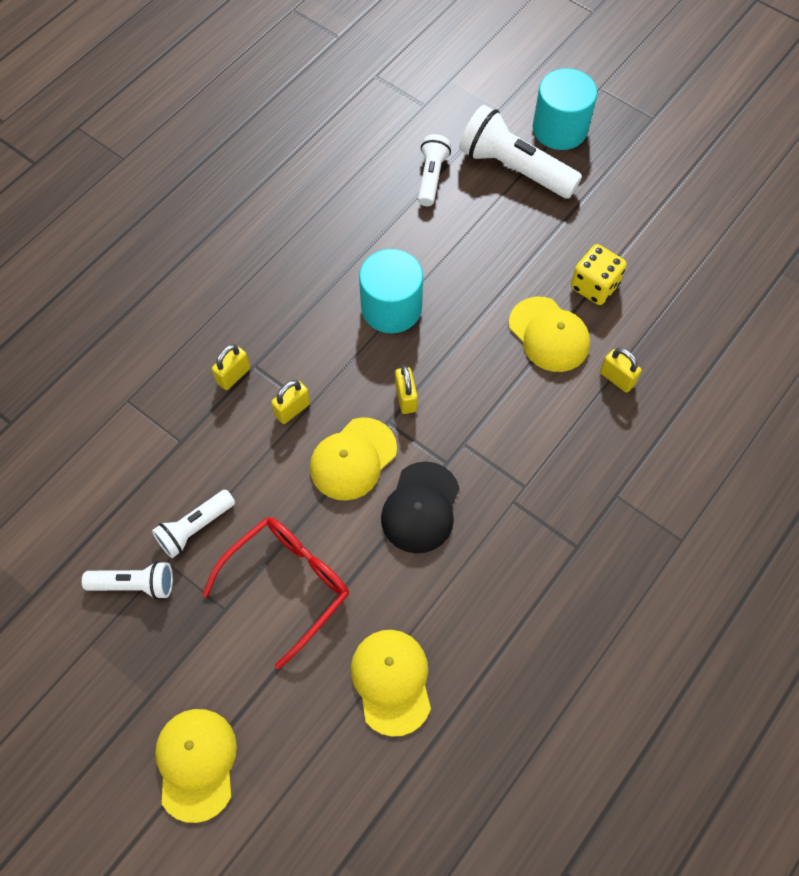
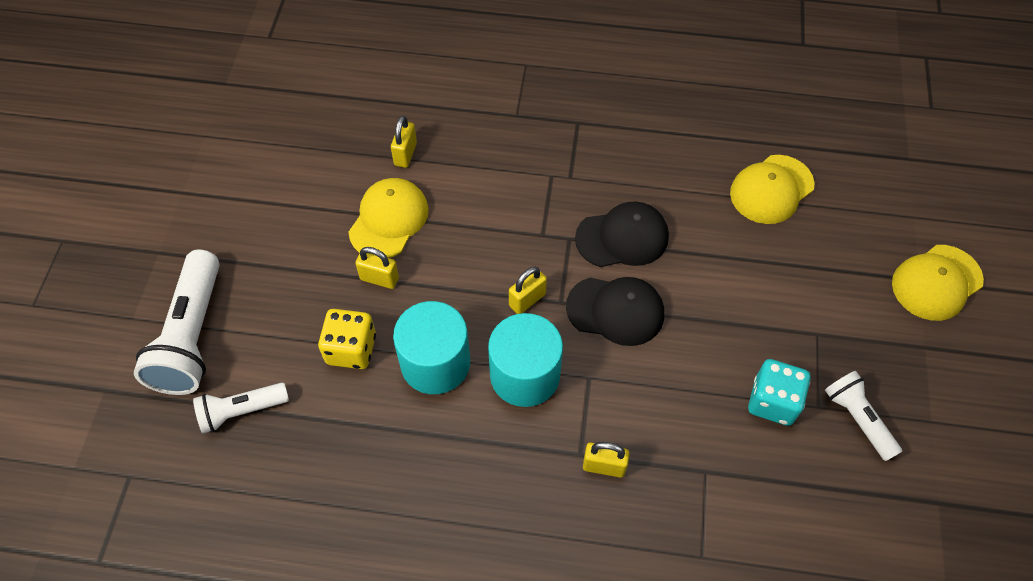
camera: 120 degrees left, 5 degrees down
white flashlight [152,490,235,558] -> turquoise dice [748,359,811,426]
red glasses [202,517,349,670] -> none
yellow padlock [271,380,310,424] -> yellow padlock moved to [355,247,399,289]
yellow cap [310,417,397,501] -> black cap [566,277,664,346]
turquoise cylinder [533,68,597,150] -> turquoise cylinder moved to [488,313,563,407]
yellow dice [571,244,627,305] -> yellow dice moved to [318,309,376,369]

